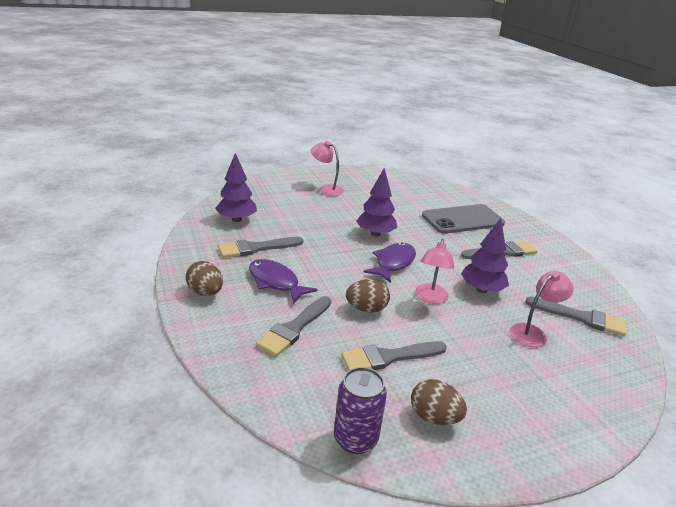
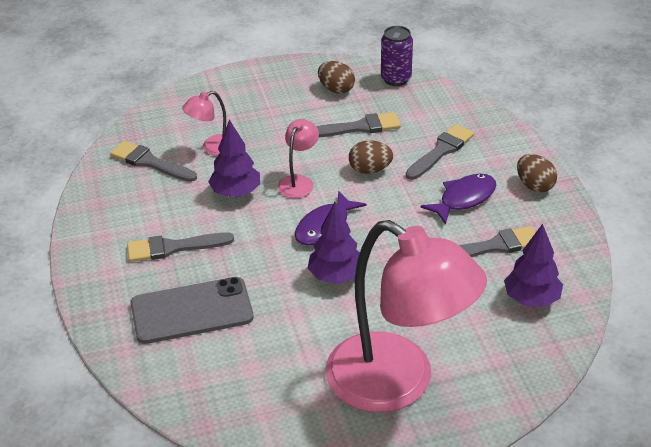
camera: 170 degrees left, 10 degrees up
purple fish [249,259,318,304] -> purple fish turned 90 degrees counterclockwise [420,174,496,225]
pink lamp [311,141,344,196] -> pink lamp [326,220,487,412], size x2.46

